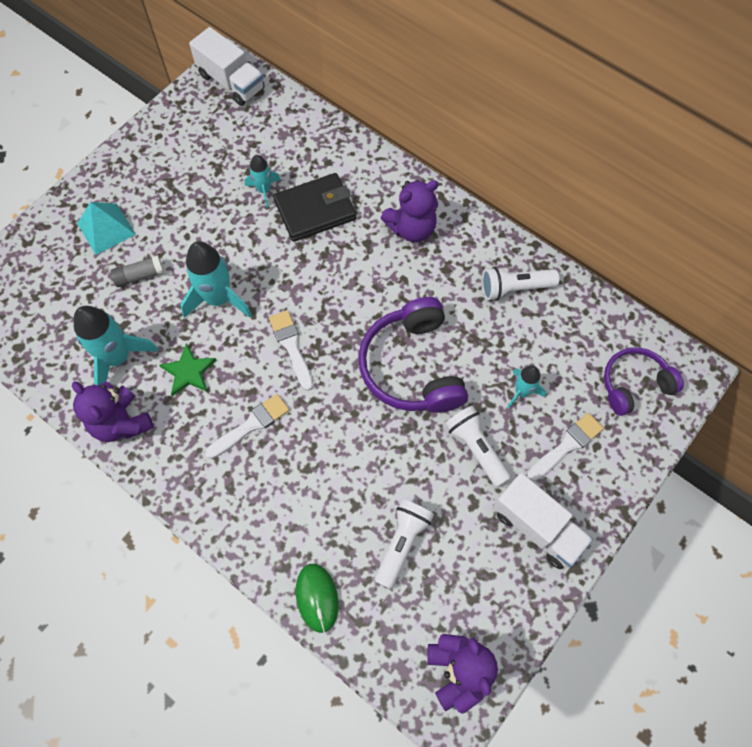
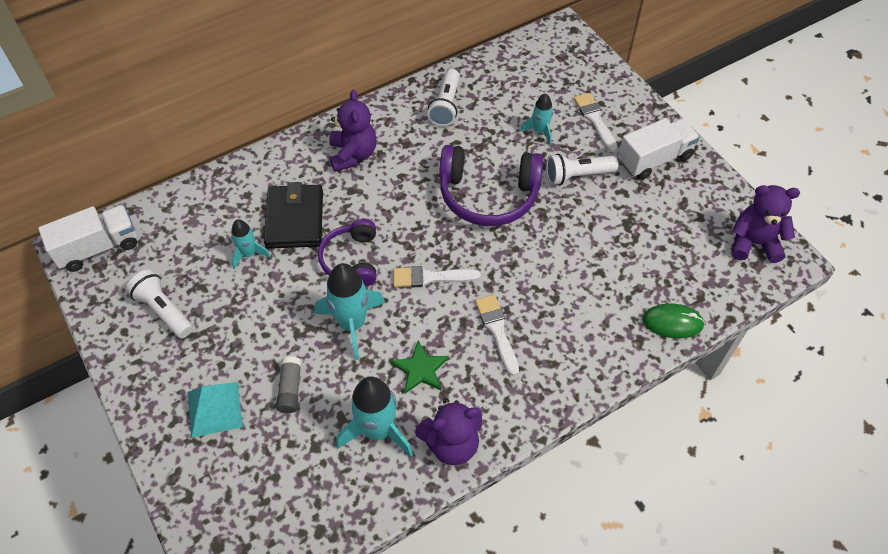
camera: 70 degrees left, 10 degrees down
white flashlight [375,499,434,589] -> white flashlight moved to [126,270,193,338]
purple headphones [604,347,684,416] -> purple headphones moved to [318,219,376,286]

